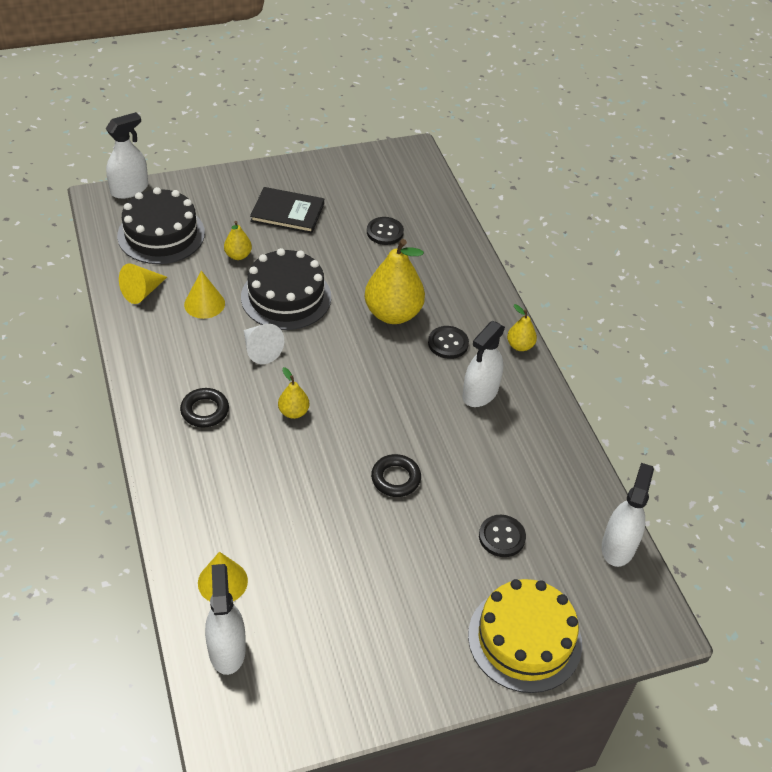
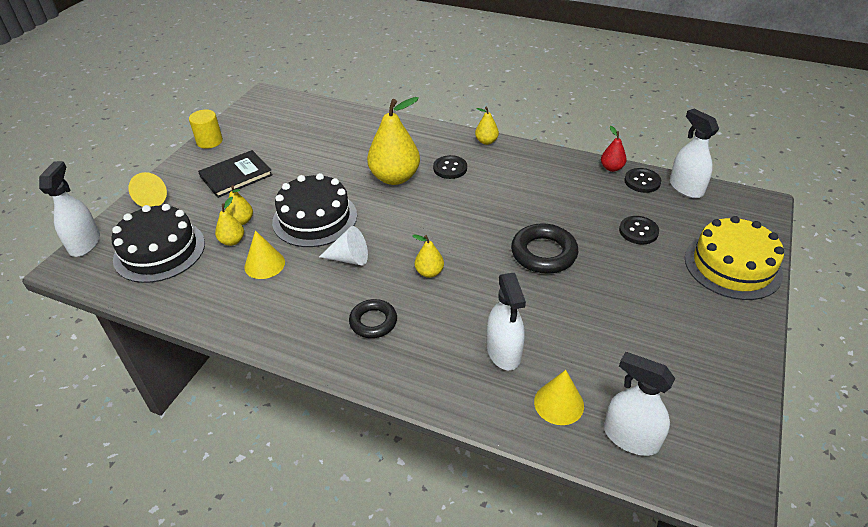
camera: 45 degrees left, 5 degrees down
yellow cone [119,263,167,304] -> yellow cone moved to [129,172,167,207]
black button [367,217,404,245] -> black button moved to [624,168,661,193]
black ring [371,454,421,497] -> black ring [511,223,578,274], size x1.51
white spray bottle [462,321,505,407] -> white spray bottle moved to [487,273,526,370]
none -> yellow cylinder [189,110,223,149]
none -> yellow pear [215,197,244,246]
none -> red pear [601,126,627,172]

